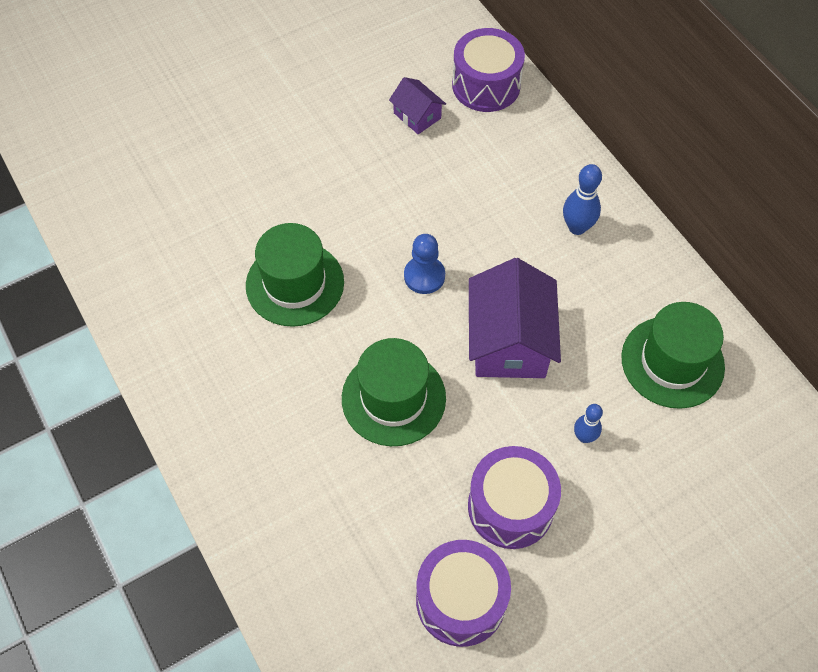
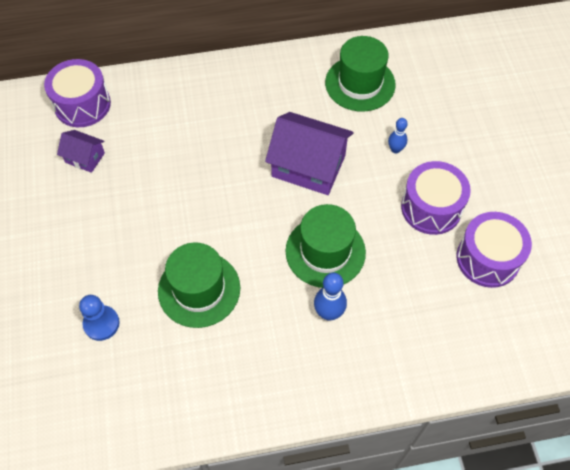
camera: 70 degrees left, 0 degrees up
purple house [389,77,446,134] -> purple house turned 45 degrees clockwise [57,130,105,173]
blue pawn [404,234,445,294] -> blue pawn moved to [79,295,120,341]
blue bowling pin [563,164,602,235] -> blue bowling pin moved to [314,272,347,321]

